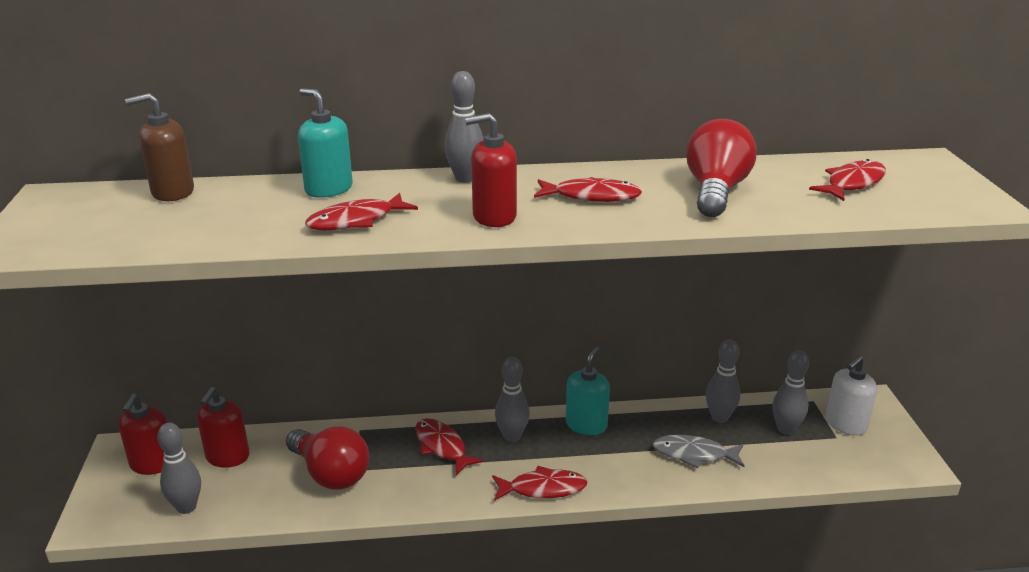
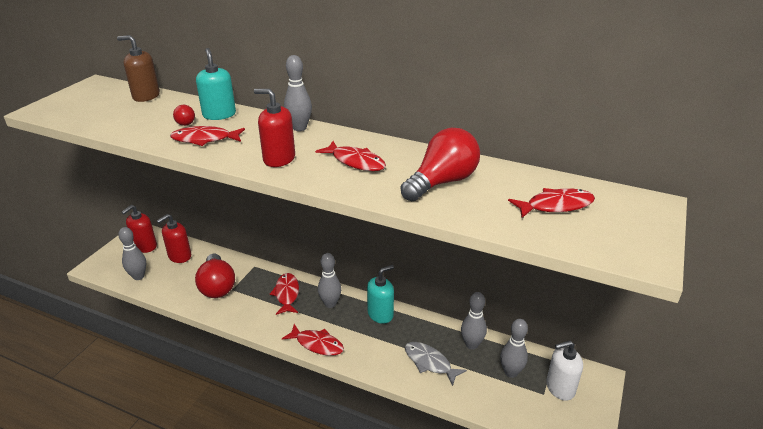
camera: 30 degrees right, 5 degrees up
none -> red light bulb [173,105,195,126]

